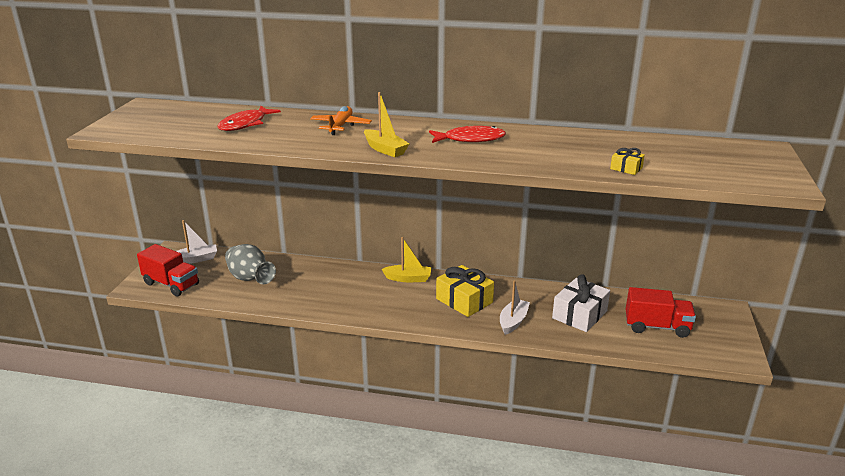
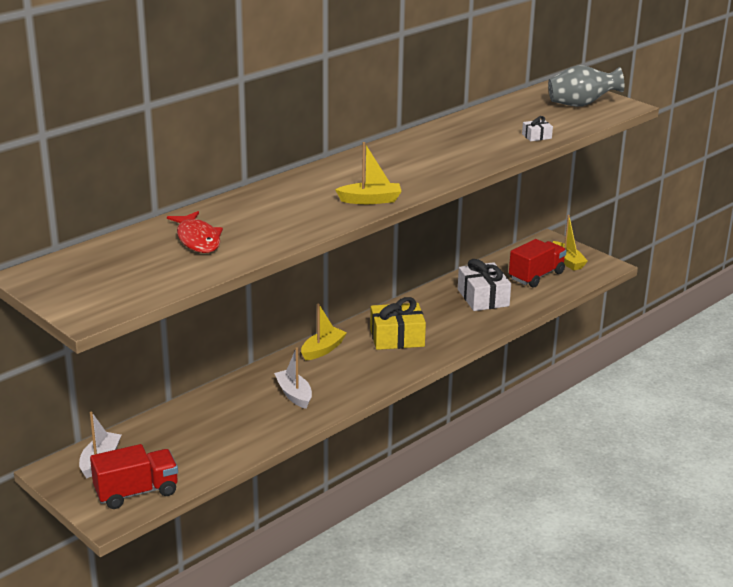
camera: 55 degrees left, 0 degrees up
grey vase [225,244,276,284] -> grey vase moved to [548,65,624,107]
orange plane [310,106,372,135] -> none
red fish [429,126,506,143] -> none
white boat [500,281,530,335] -> white boat moved to [274,347,312,409]
yellow gift [610,148,645,175] -> white gift [522,116,553,141]
none -> yellow boat [552,215,588,270]

